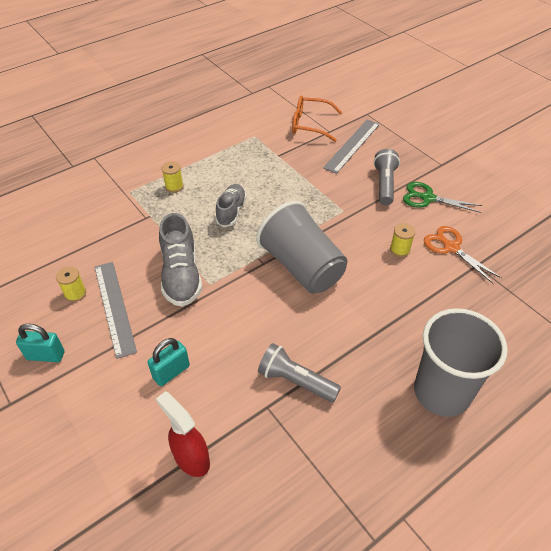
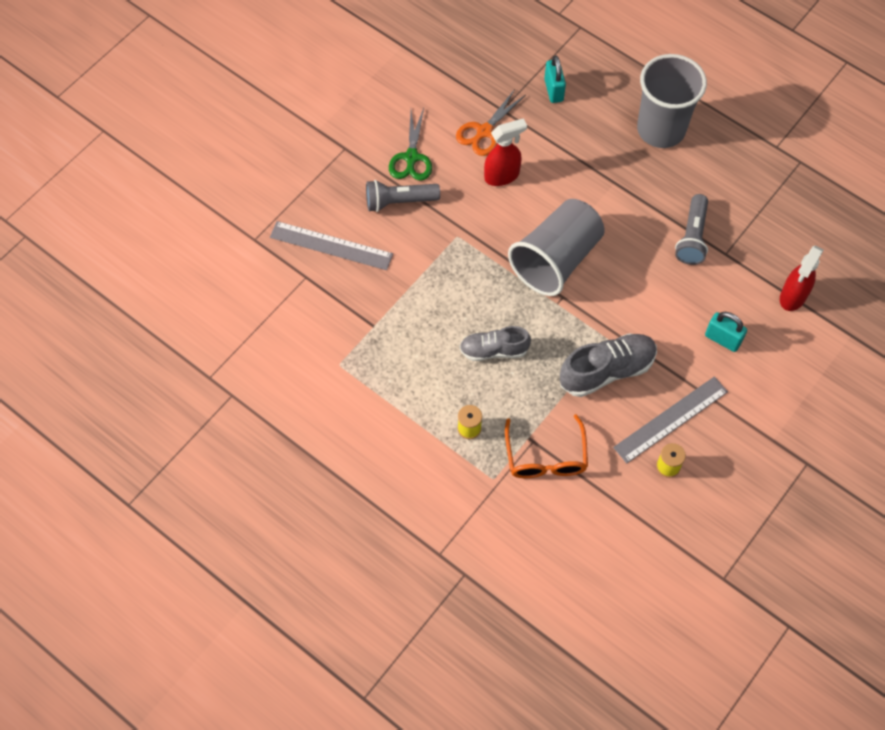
camera: 105 degrees left, 15 degrees up
turquoise padlock [16,324,65,362] -> turquoise padlock moved to [544,56,566,103]
orange glasses [292,96,342,142] -> orange glasses moved to [505,414,588,478]
yellow spool [390,223,415,257] -> red spray bottle [484,118,527,186]

